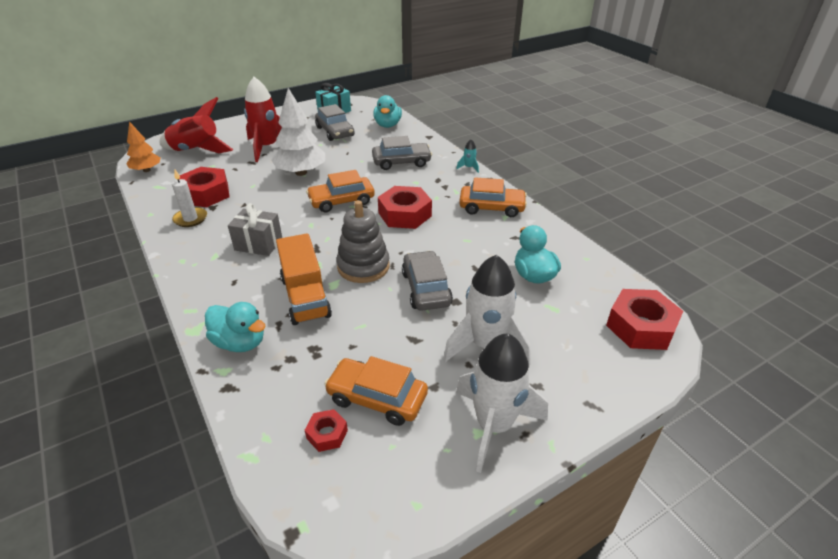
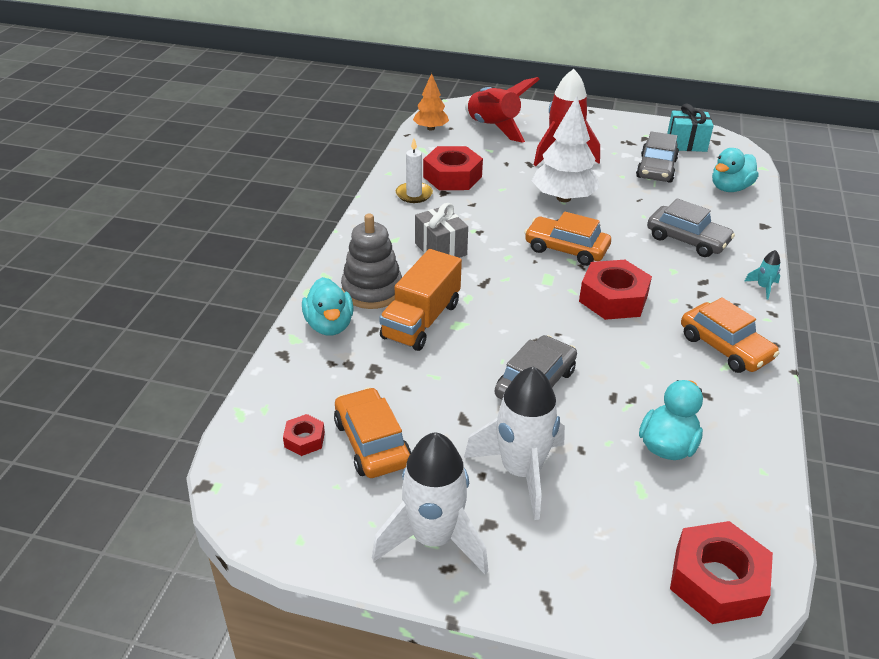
camera: 45 degrees right, 0 degrees up
grey stacking toy [336,200,390,283] -> grey stacking toy moved to [341,213,402,309]

